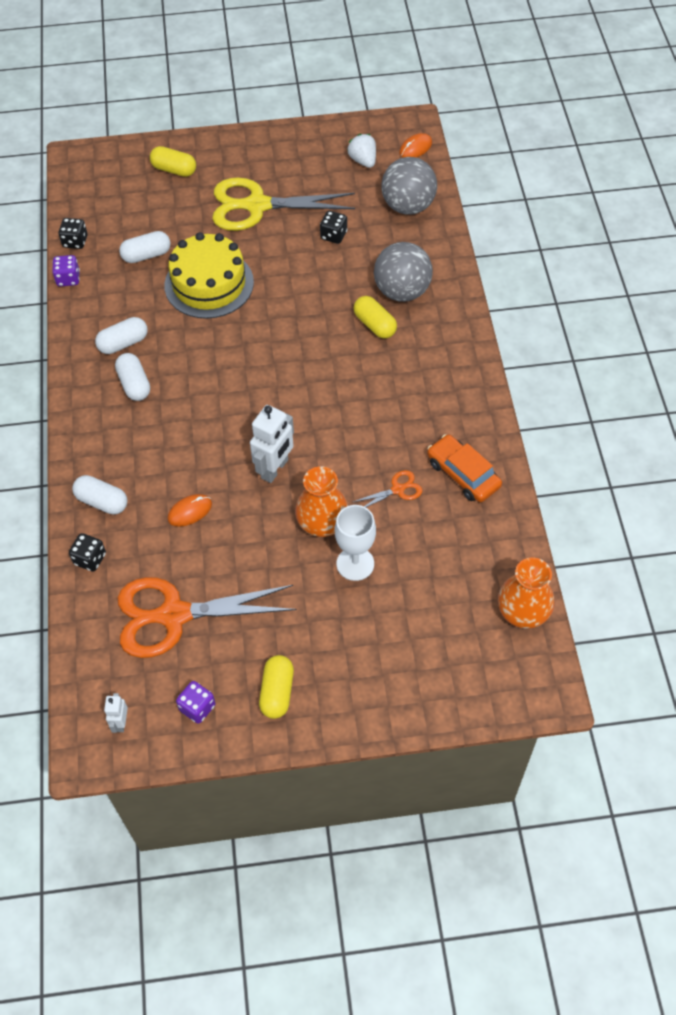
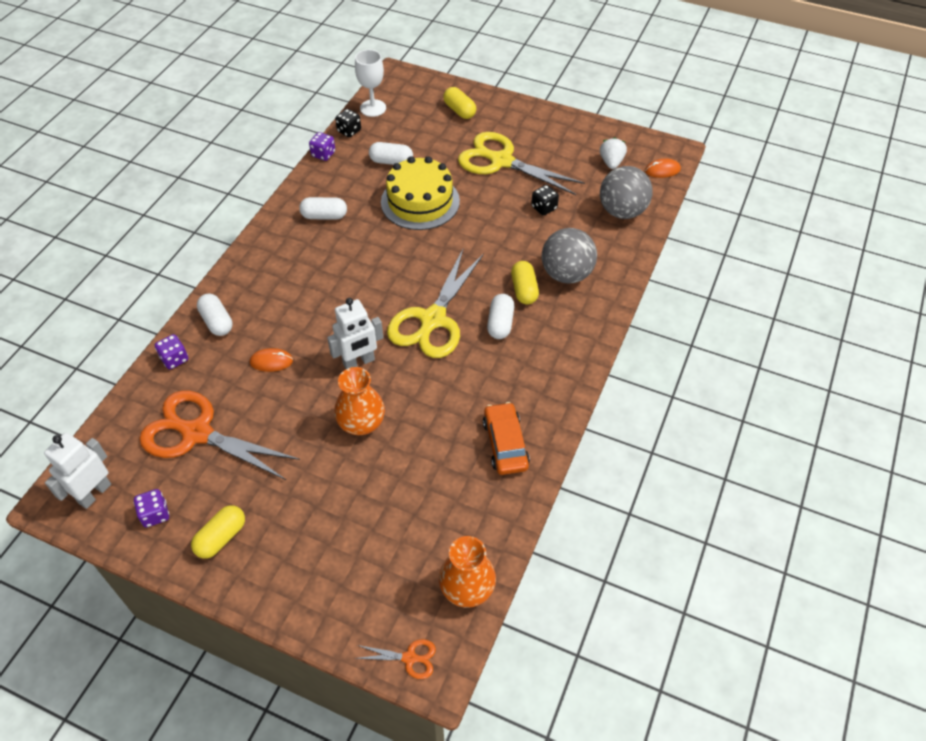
camera: 30 degrees right, 5 degrees down
black dice [69,533,106,572] -> purple dice [155,334,188,369]
white robot [104,693,128,733] -> white robot [44,433,111,509], size x1.90
white capsule [115,353,150,401] -> white capsule moved to [487,294,514,339]
white goblet [335,505,376,581] -> white goblet moved to [355,50,386,117]
orange scissors [353,470,422,507] -> orange scissors moved to [355,639,436,679]
none -> yellow scissors [387,249,484,358]

